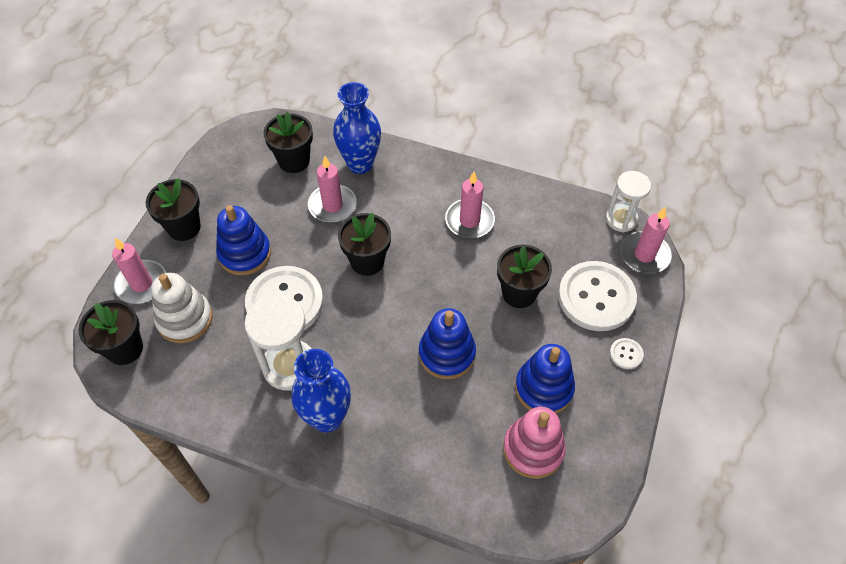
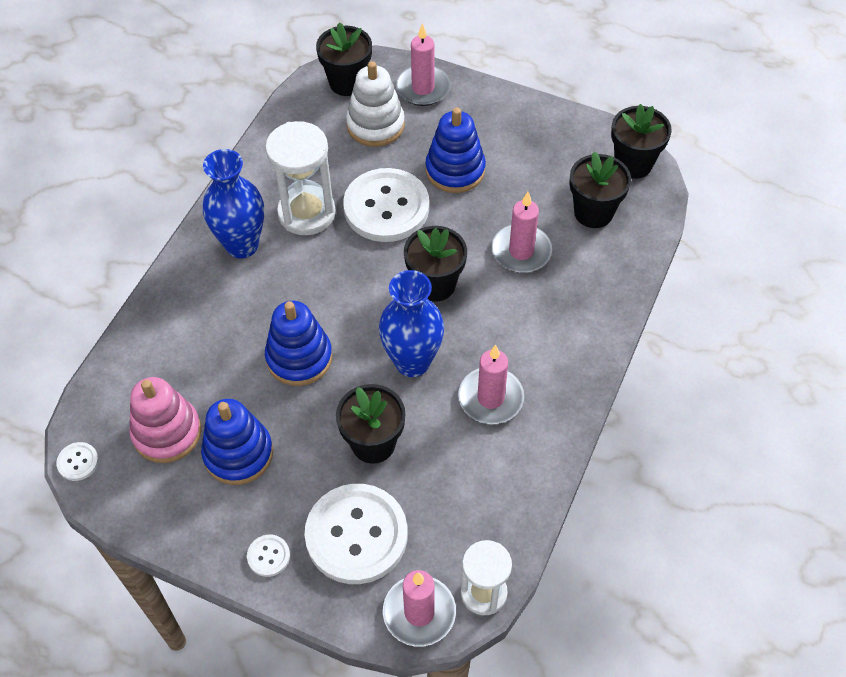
camera: 95 degrees right, 0 degrees up
black flower pot [146,178,201,241] -> black flower pot moved to [611,104,672,179]
blue vase [333,82,381,174] -> blue vase moved to [379,270,444,377]
none -> white button [56,442,99,481]

